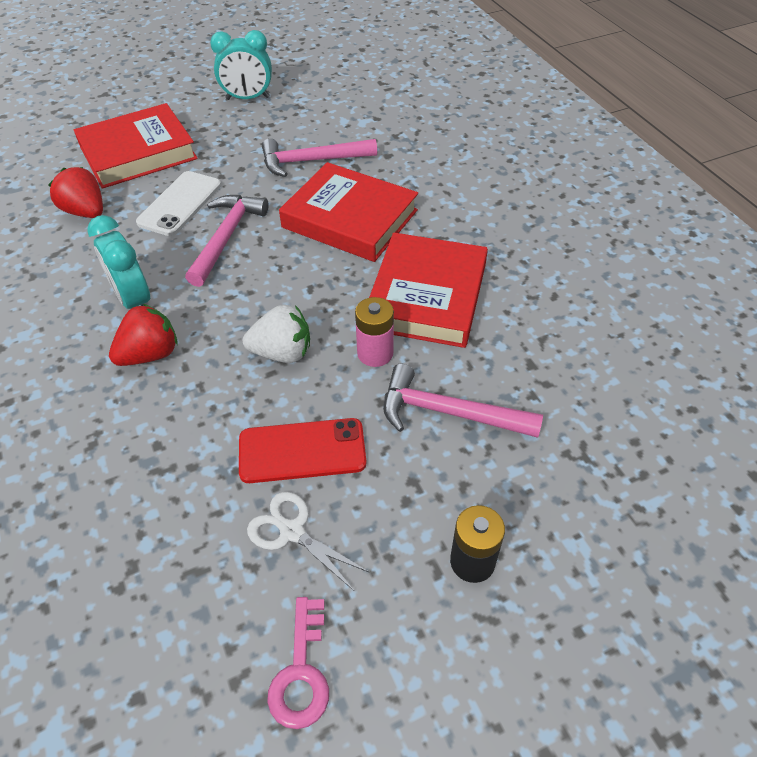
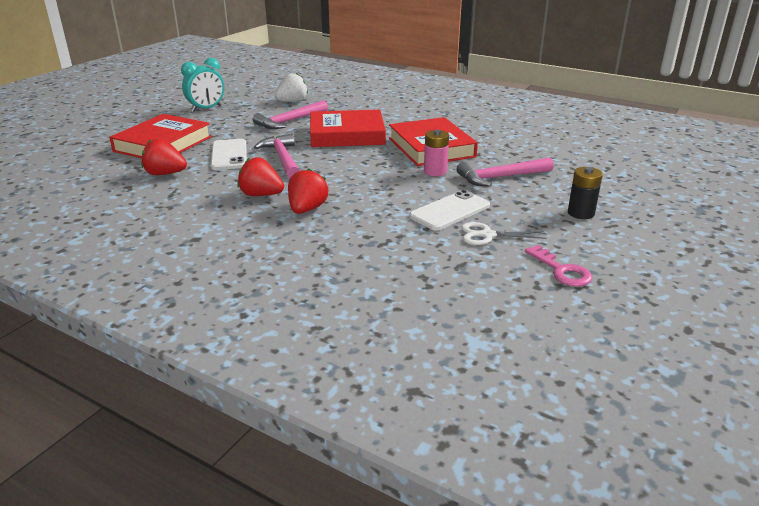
camera: 35 degrees left, 20 degrees down
turquoise clock [87,215,150,309] -> red strawberry [237,157,284,196]
red phone [239,418,366,483] -> white phone [409,190,490,231]
white strawberry [243,305,310,363] -> white strawberry moved to [275,73,308,102]

